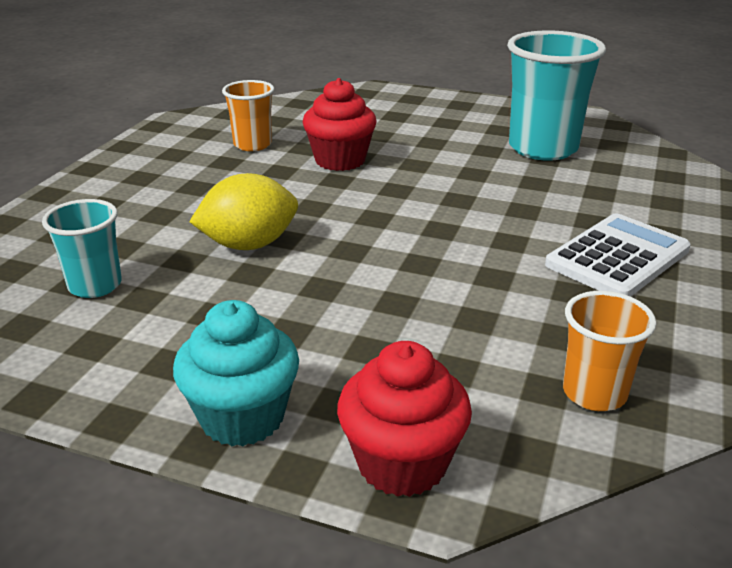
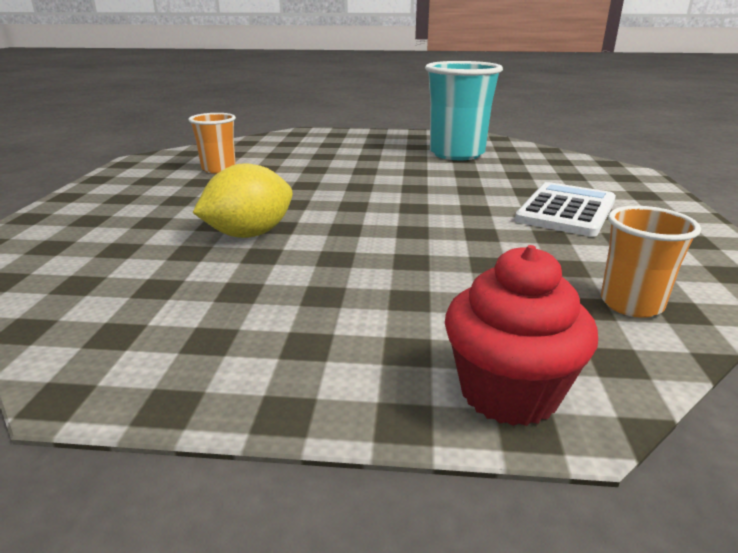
camera: 15 degrees left, 5 degrees down
turquoise cup [42,199,122,298] -> none
turquoise cupcake [173,300,299,446] -> none
red cupcake [303,78,377,171] -> none

